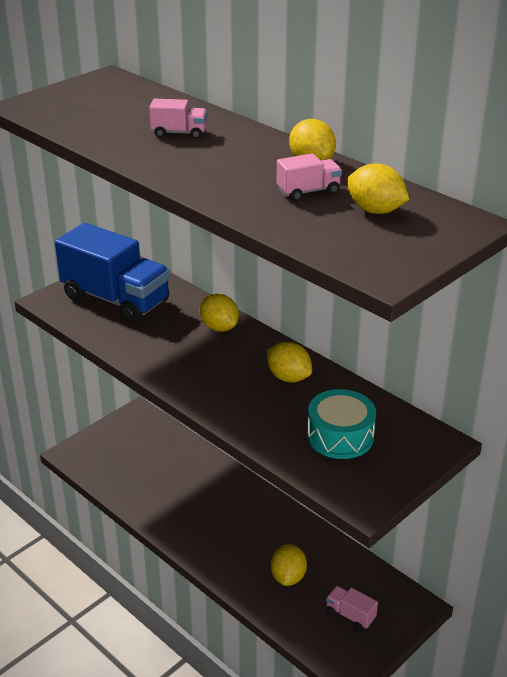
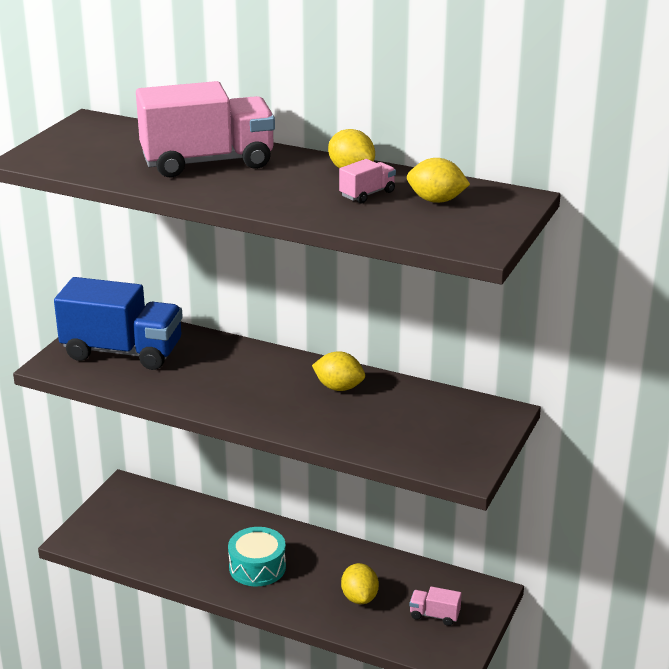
camera: 20 degrees left, 5 degrees down
pink truck [149,99,207,139] -> pink truck [136,81,275,178], size x2.39
yellow lemon [200,294,239,332] -> none
turquoise drum [307,389,376,459] -> turquoise drum moved to [228,527,286,586]

